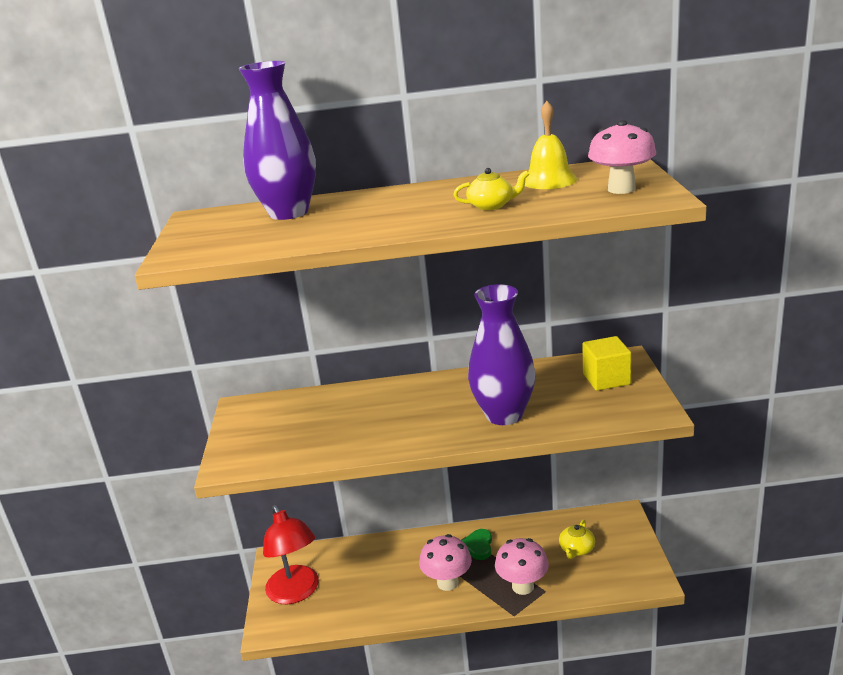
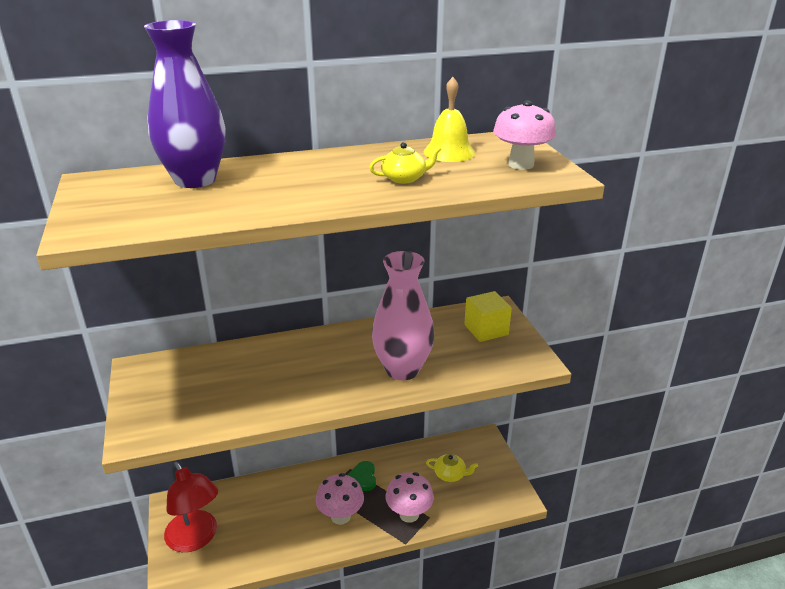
camera: 15 degrees left, 5 degrees up
purple vase [468,284,536,425] -> pink vase [372,251,434,380]
yellow teapot [559,520,595,559] -> yellow teapot turned 90 degrees counterclockwise [426,454,478,482]

